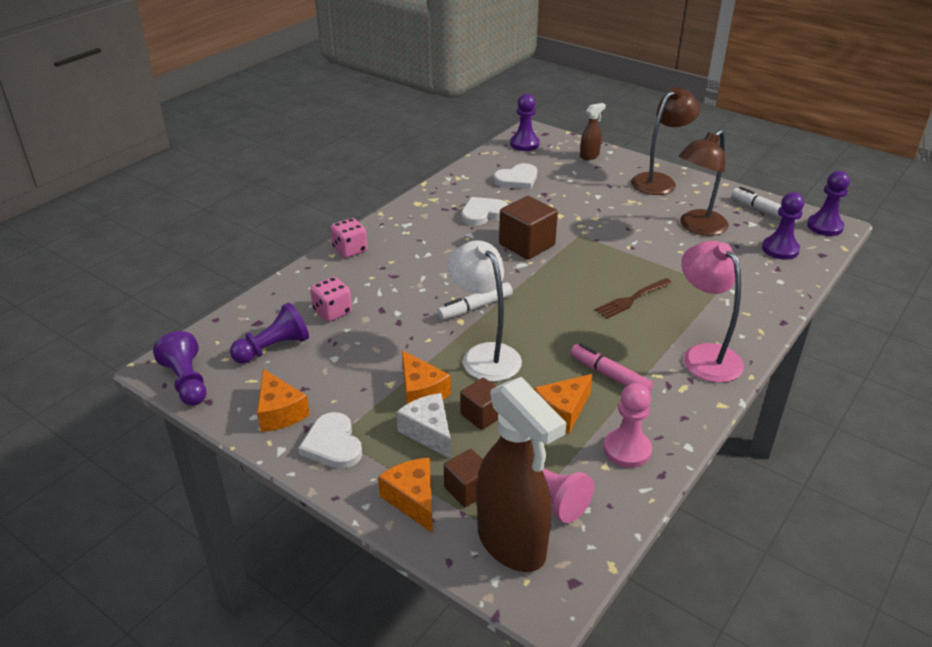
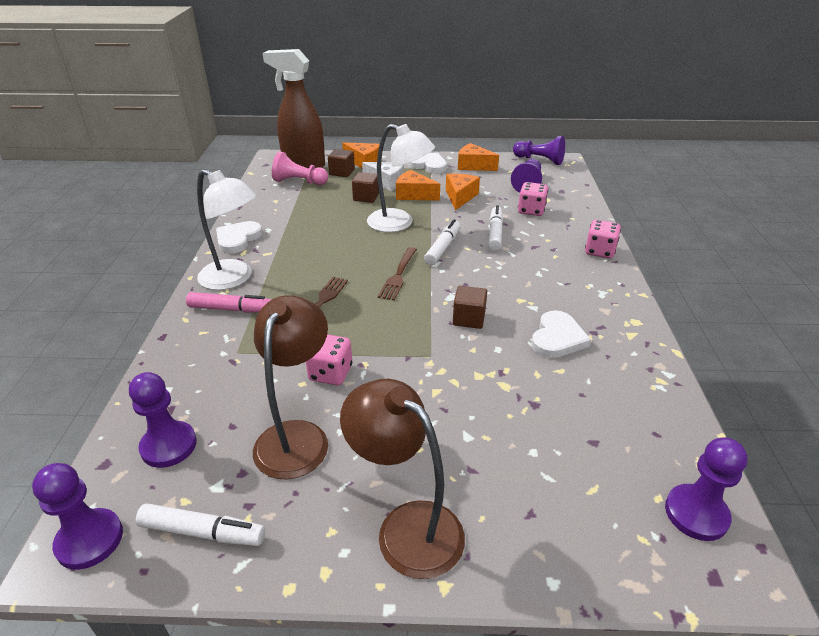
camera: 145 degrees right, 0 degrees up
white heart [494,163,537,189] -> white heart moved to [216,221,262,254]
brown cube [499,196,558,259] -> brown cube [453,286,487,329], size x0.60
orange cheese [534,374,593,433] -> orange cheese moved to [446,174,480,210]
pink marker [571,343,653,392] -> pink marker moved to [186,292,271,312]
brown spray bottle [580,103,606,160] -> none
pink pawn [603,383,652,468] -> none
brown lamp [631,87,701,195] -> brown lamp turned 120 degrees clockwise [340,379,465,579]
pink lamp [681,241,744,383] -> white lamp [197,169,257,290]
none -> pink dice [306,334,352,385]
none -> brown fork [378,247,417,300]
none -> white marker [488,205,503,251]

